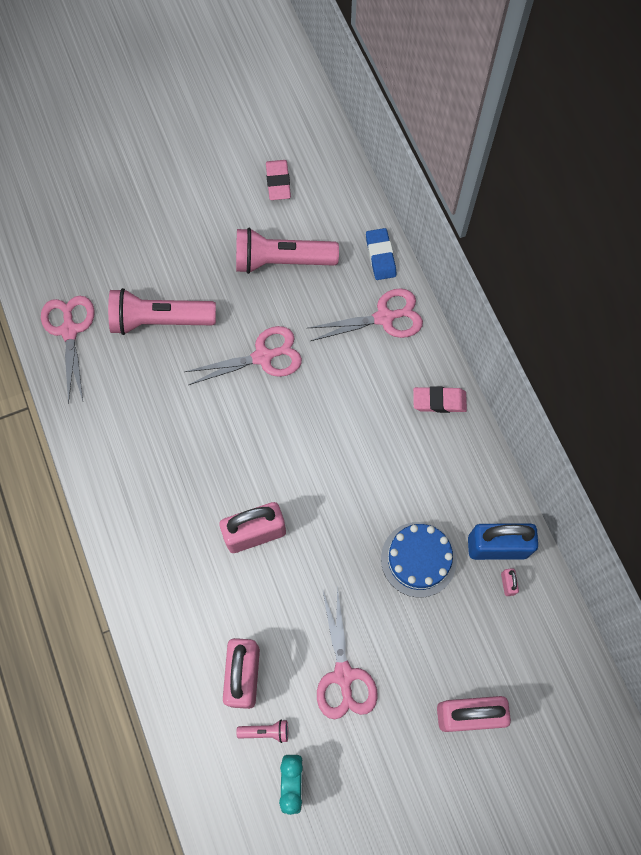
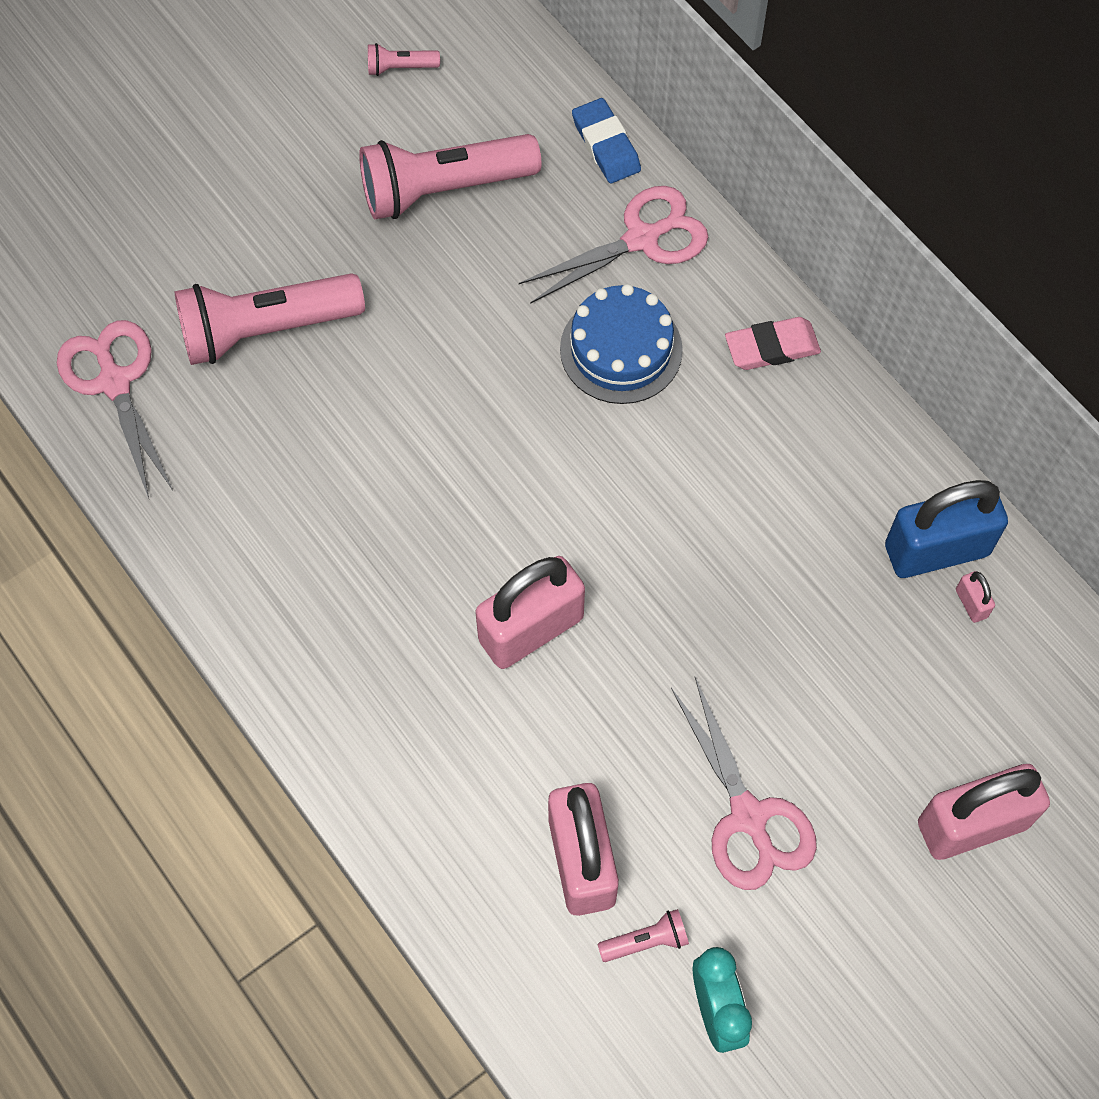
camera: 15 degrees left, 5 degrees down
pink scissors [185,326,302,385] -> none
pink eraser [266,160,291,200] -> pink flashlight [368,43,440,76]
blue cake [381,522,457,598] -> blue cake moved to [560,284,683,404]

